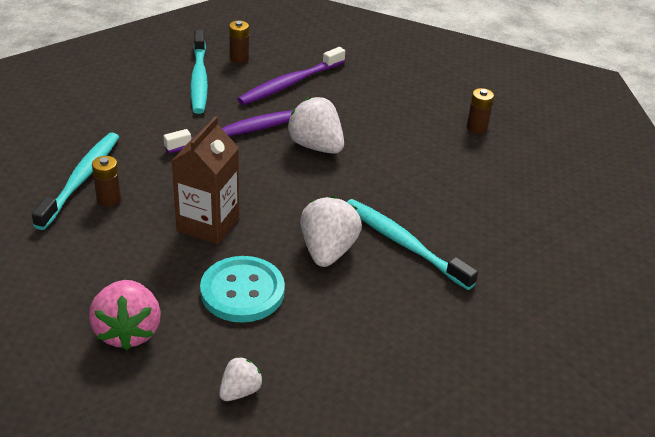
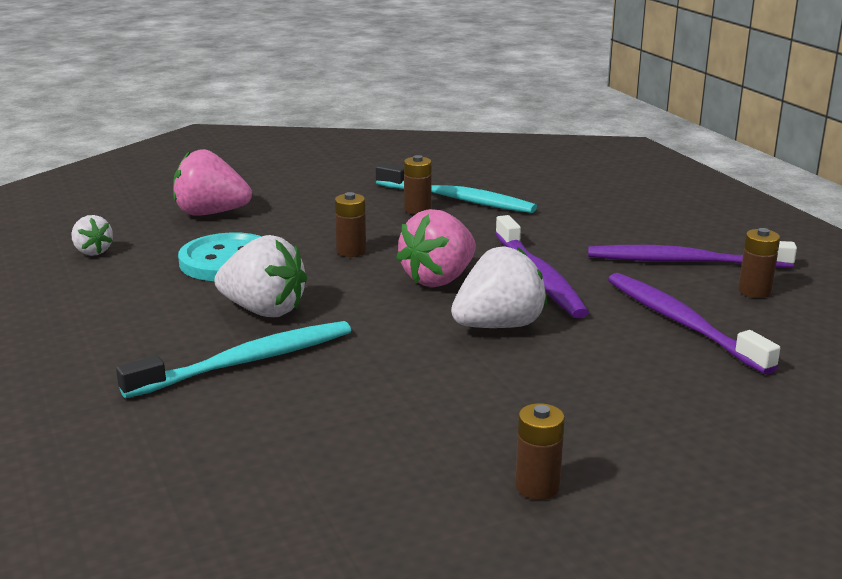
camera: 105 degrees right, 15 degrees down
brown carton [172,116,239,245] -> brown battery [335,192,366,257]
turquoise toothbrush [190,30,208,114] -> purple toothbrush [588,241,797,268]
none -> pink strawberry [396,209,476,287]

